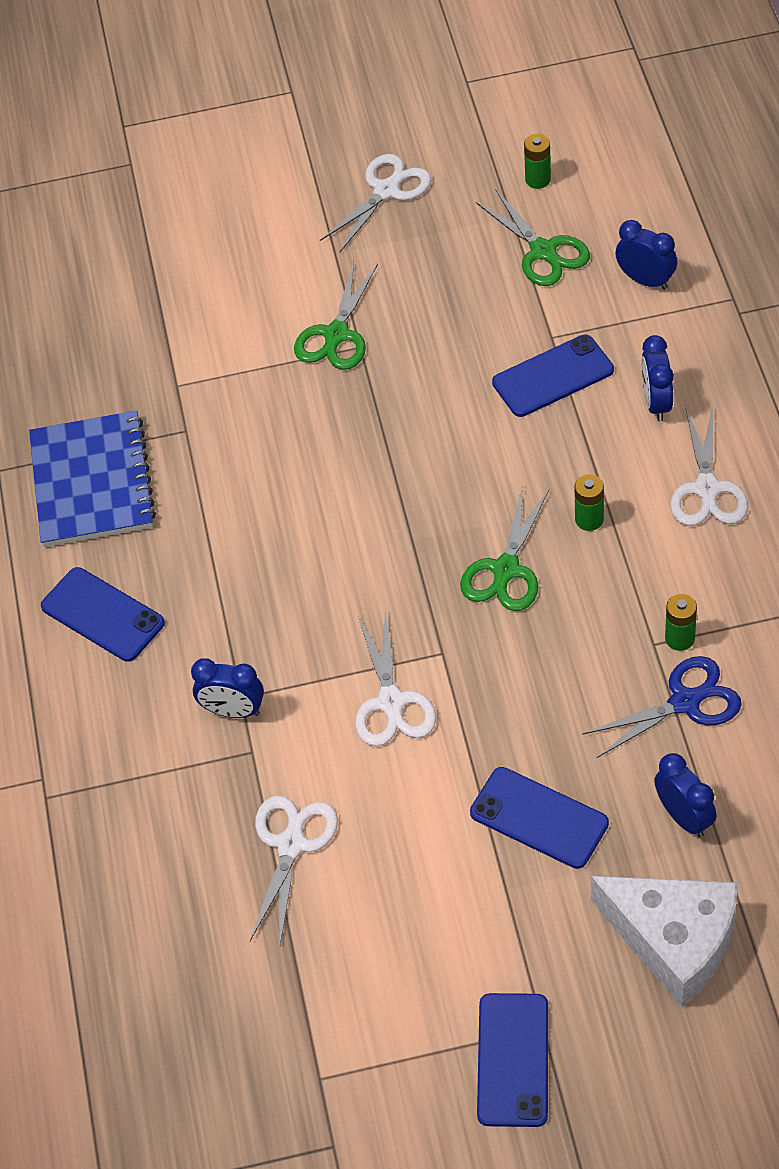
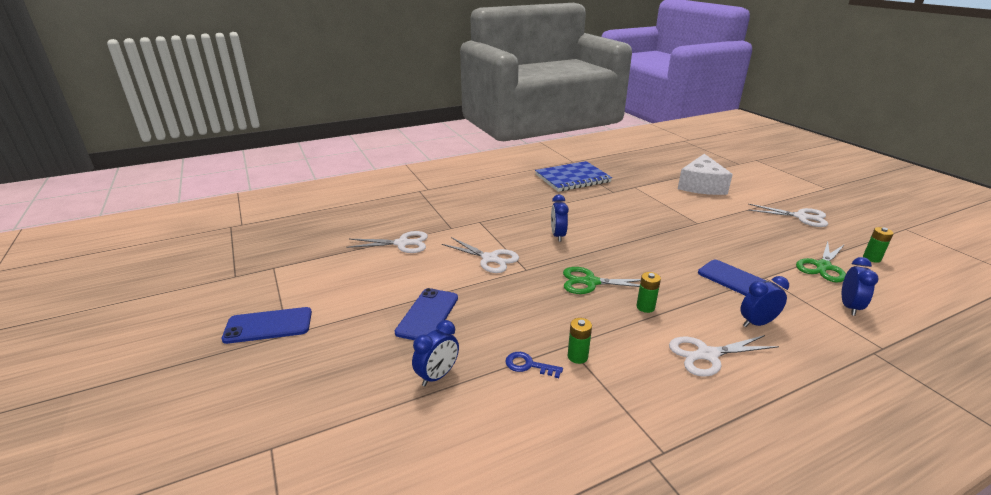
camera: 70 degrees right, 25 degrees down
blue phone [41,567,165,662] -> none
blue clock [191,658,264,718] -> blue clock moved to [551,194,569,242]
green scissors [294,261,378,370] -> none
white scissors [355,610,436,747] -> white scissors turned 120 degrees counterclockwise [442,237,519,273]
blue scissors [582,656,742,758] -> blue key [505,352,563,378]
white cheese [591,876,738,1007] -> white cheese moved to [678,154,733,195]

